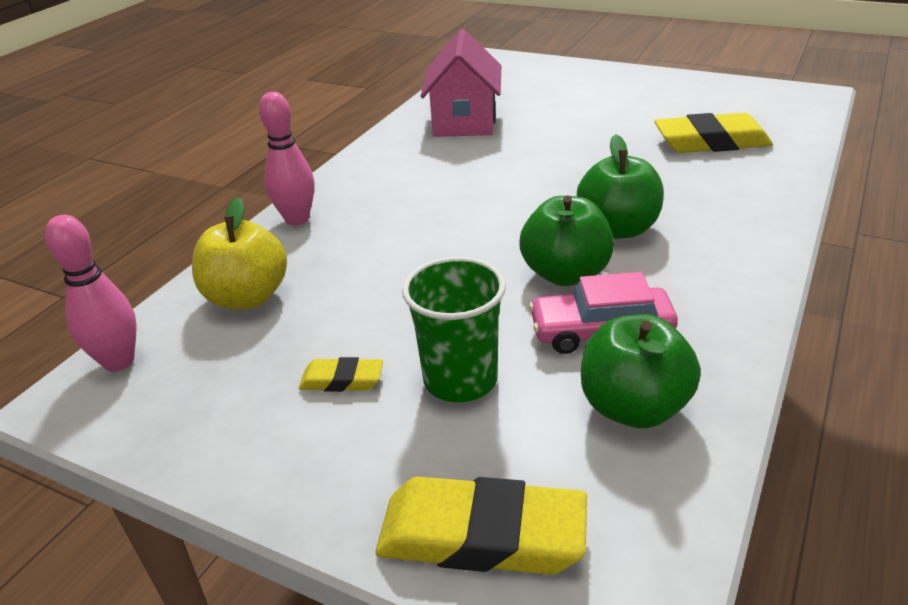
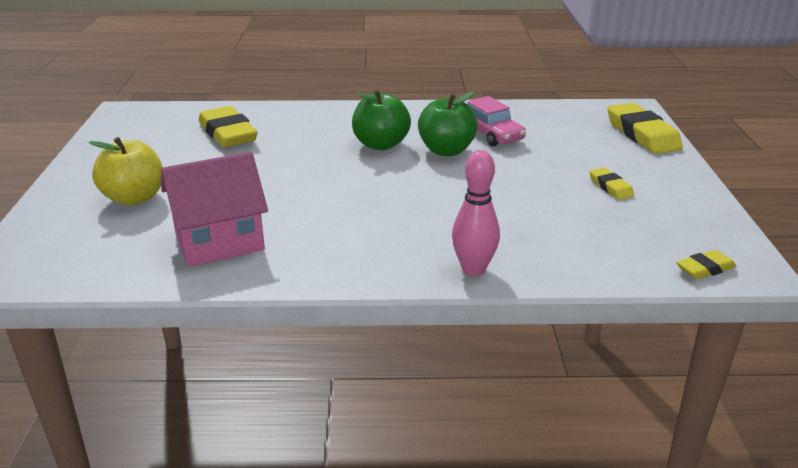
camera: 120 degrees left, 5 degrees down
pink bowling pin [45,215,137,372] -> yellow eraser [677,250,736,280]
yellow apple [192,197,287,310] -> yellow apple moved to [89,137,163,205]
green cup [402,257,506,402] -> none
green apple [581,314,701,428] -> none

